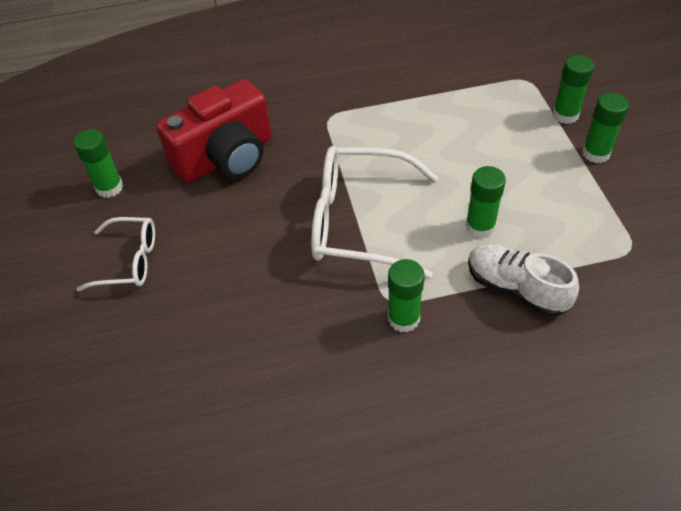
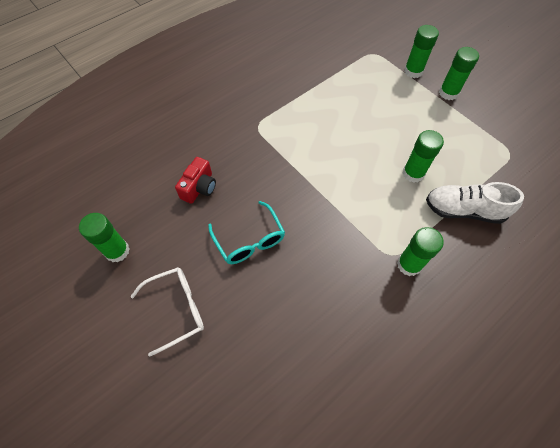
camera: 30 degrees left, 10 degrees up
red camera [156,79,272,183] -> red camera [175,157,216,204], size x0.47
white glasses [311,146,439,279] -> none
none -> turquoise glasses [208,201,285,264]

